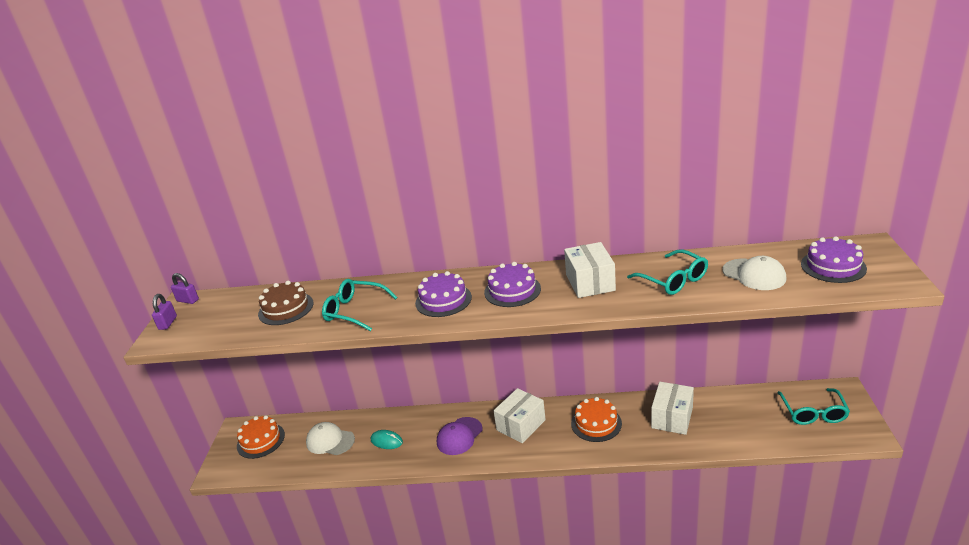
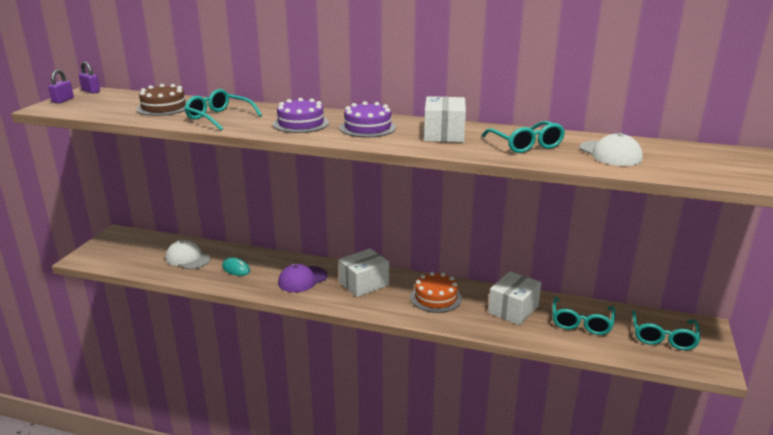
camera: 10 degrees right, 5 degrees down
orange cake [237,415,285,459] -> none
purple cake [801,236,867,283] -> none
none -> turquoise glasses [552,297,615,335]

